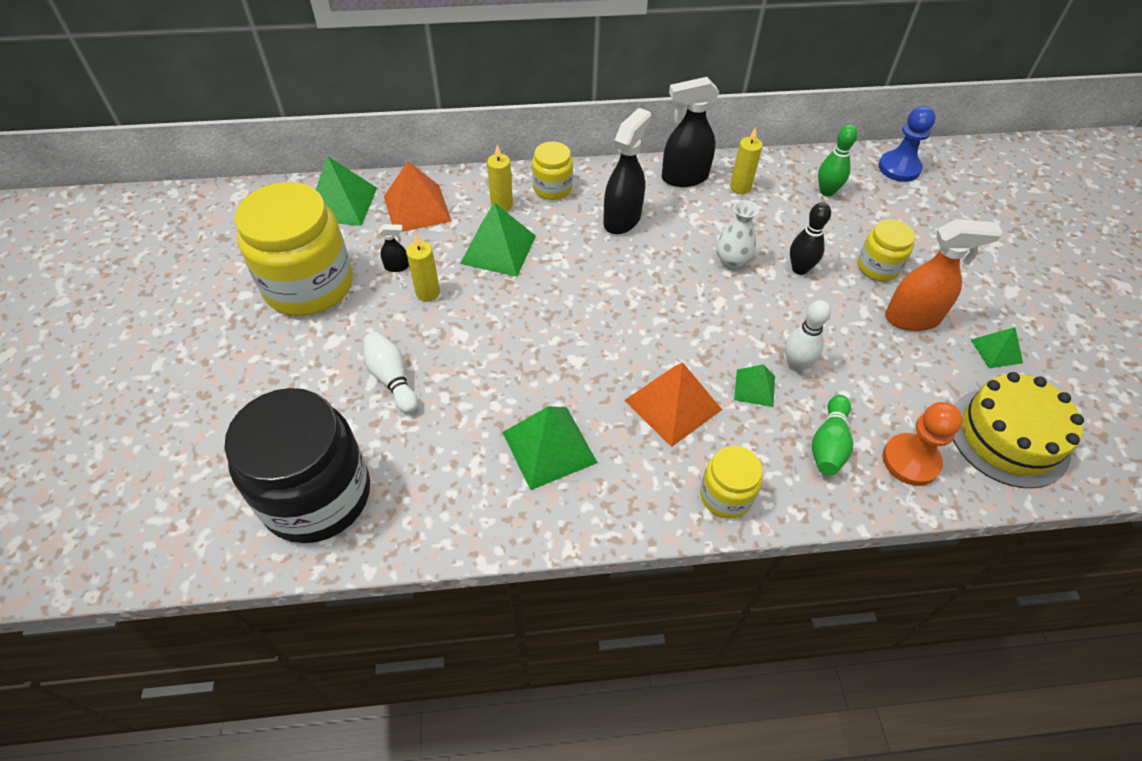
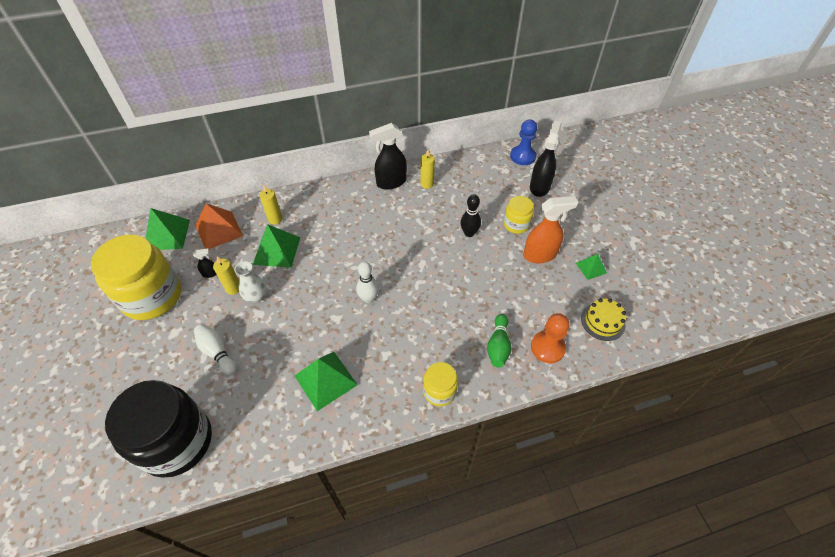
camera: 10 degrees left, 0 degrees up
yellow jar [532,142,573,200] -> none
black spray bottle [603,108,651,234] -> black spray bottle moved to [530,120,562,197]
orange pyramid [624,362,722,447] -> none
white vase [717,200,759,269] -> white vase moved to [234,261,267,303]
green pyramid [734,364,775,407] -> none
white bowling pin [785,300,831,372] -> white bowling pin moved to [356,261,379,303]
green bowling pin [818,125,858,196] -> none
yellow cake [953,372,1084,488] -> yellow cake [581,298,626,341], size x0.62

